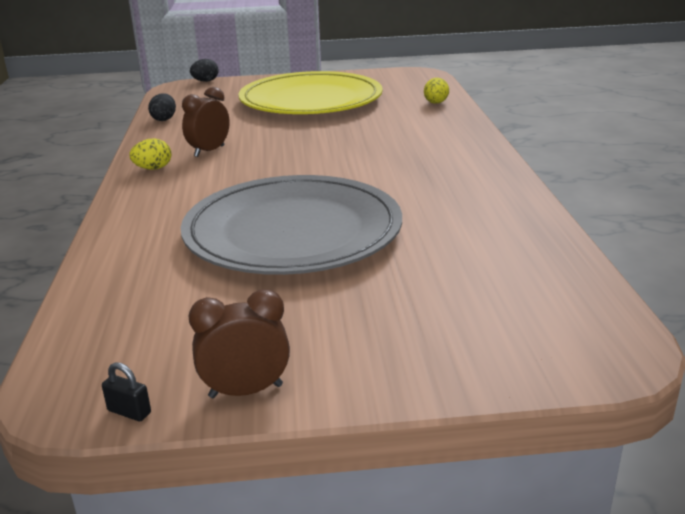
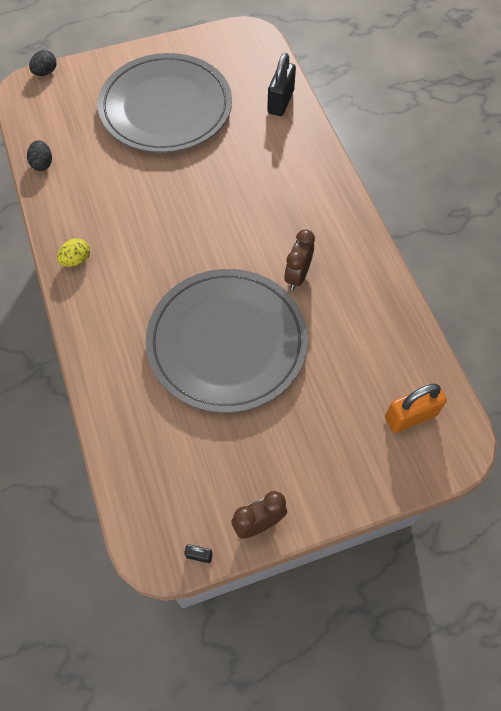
camera: 15 degrees left, 35 degrees up
brown clock [182,87,230,157] -> brown clock moved to [284,229,315,290]
yellow plate [238,71,383,114] -> grey plate [98,53,232,153]
yellow egg [424,78,449,104] -> black padlock [267,53,296,116]
none -> orange padlock [385,383,447,433]

